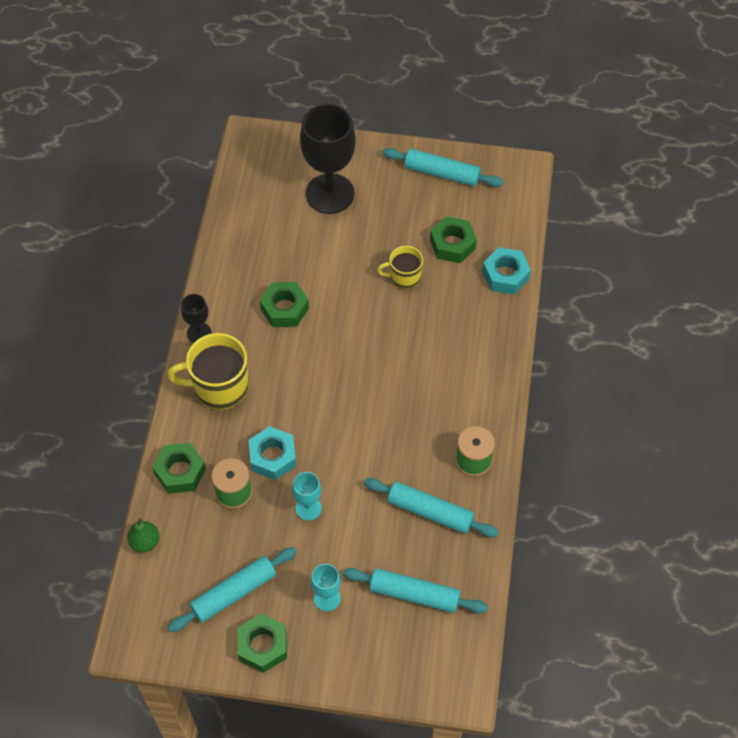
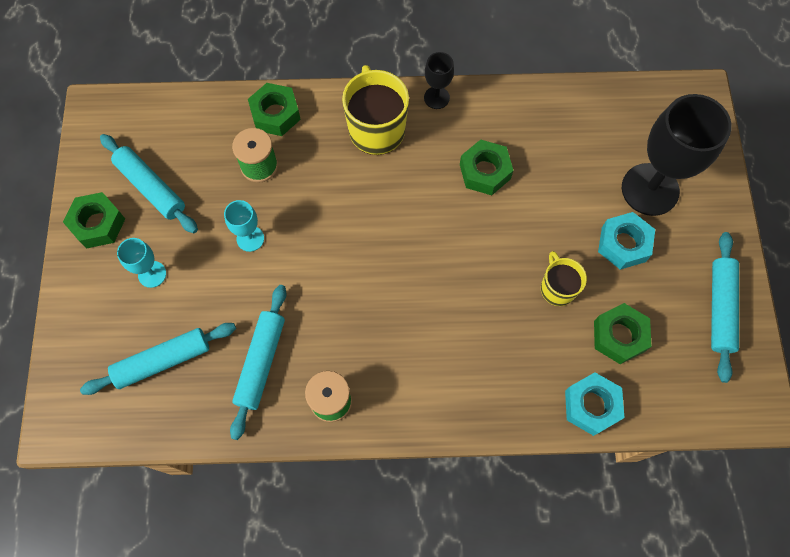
camera: 80 degrees right, 10 degrees up
green pear [127,518,160,552] -> none
turquoise nut [249,426,296,480] -> turquoise nut moved to [598,212,655,270]
turquoise rolling pin [343,568,488,613] -> turquoise rolling pin turned 60 degrees clockwise [80,323,236,395]

